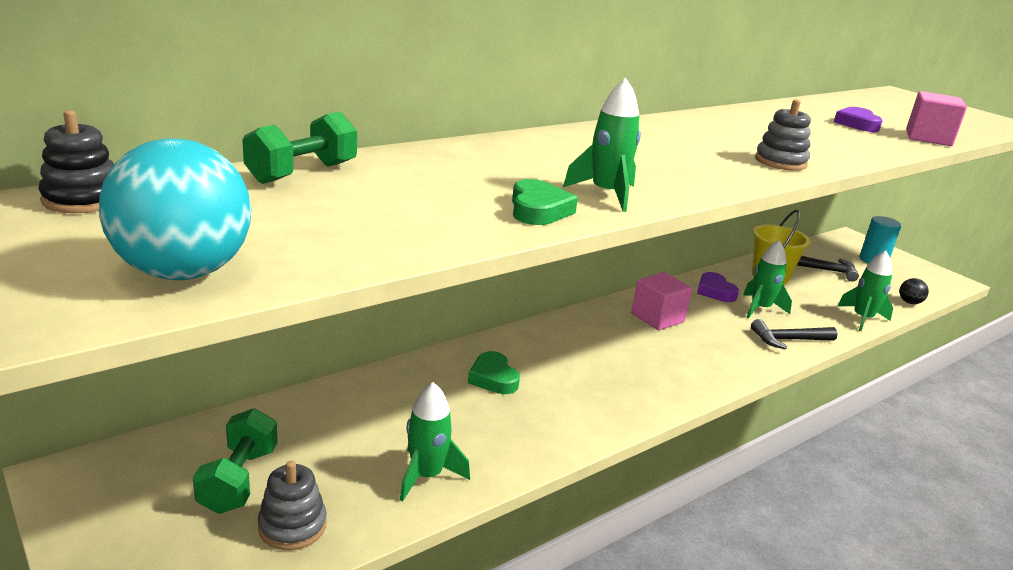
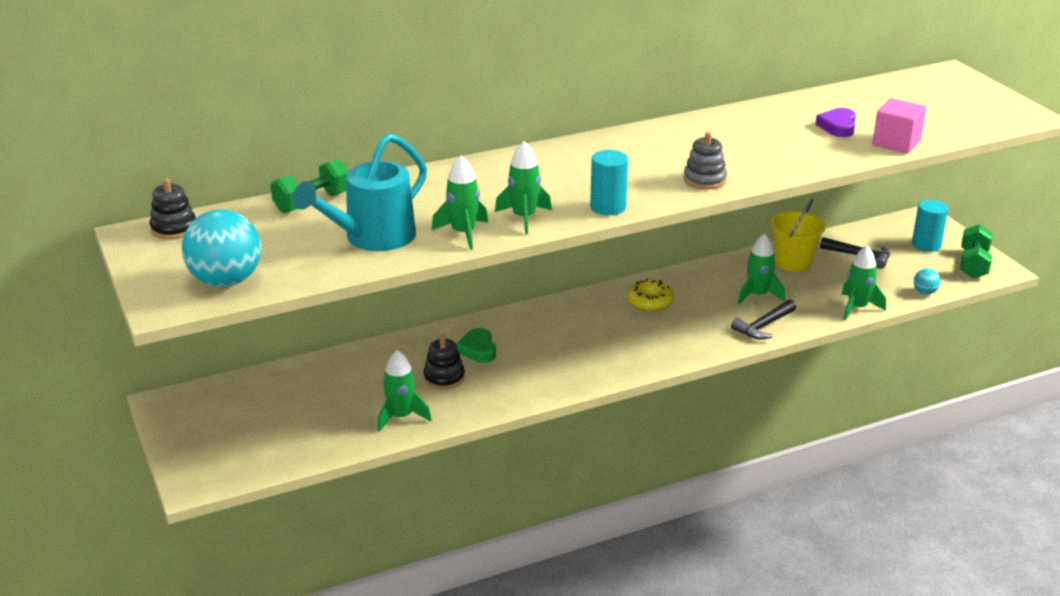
camera: 15 degrees right, 5 degrees up
green dumbbell [193,408,278,514] -> green dumbbell moved to [960,224,992,278]
grey stacking toy [258,461,327,550] -> none
green heart [512,179,578,225] -> green rocket [431,155,488,250]
pink cube [631,272,692,330] -> yellow donut [627,279,674,312]
purple heart [697,272,739,302] -> none
black hammer [751,319,837,349] -> black hammer turned 45 degrees counterclockwise [731,299,796,339]
black ball [899,278,929,304] -> turquoise ball [914,269,941,294]
none -> turquoise watering can [293,133,427,251]
none -> black stacking toy [423,335,465,390]
none -> turquoise cylinder [590,150,628,215]

